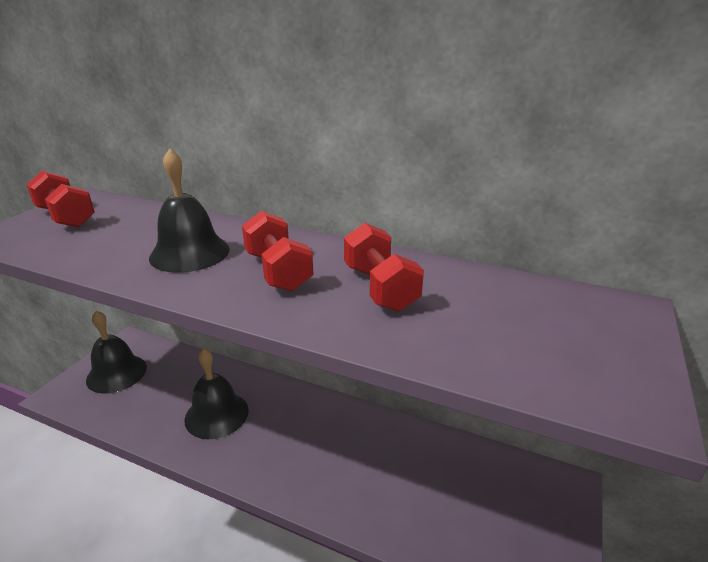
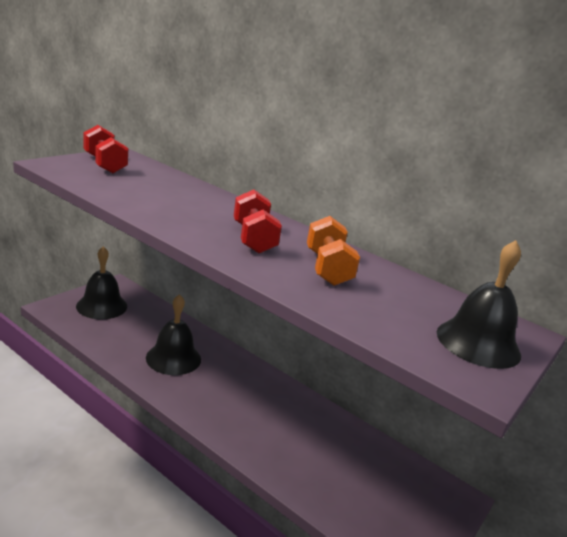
camera: 10 degrees right, 5 degrees down
black bell [149,148,230,273] -> black bell moved to [437,240,521,369]
red dumbbell [344,223,424,312] -> orange dumbbell [307,216,360,286]

